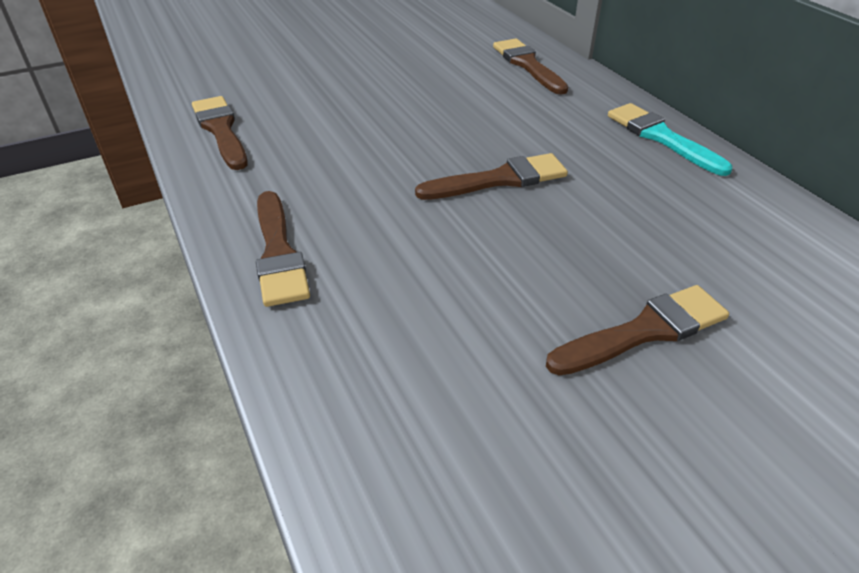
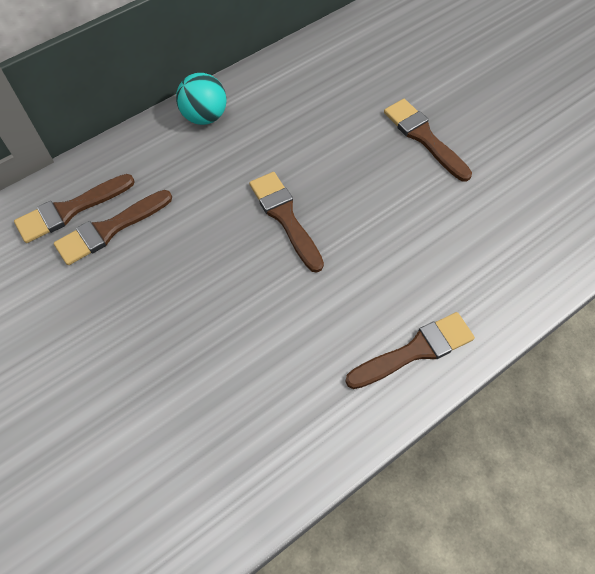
camera: 100 degrees left, 20 degrees up
brown brush [192,96,248,170] -> brown brush moved to [54,190,172,265]
turquoise brush [608,103,732,176] -> turquoise ball [176,73,227,125]

